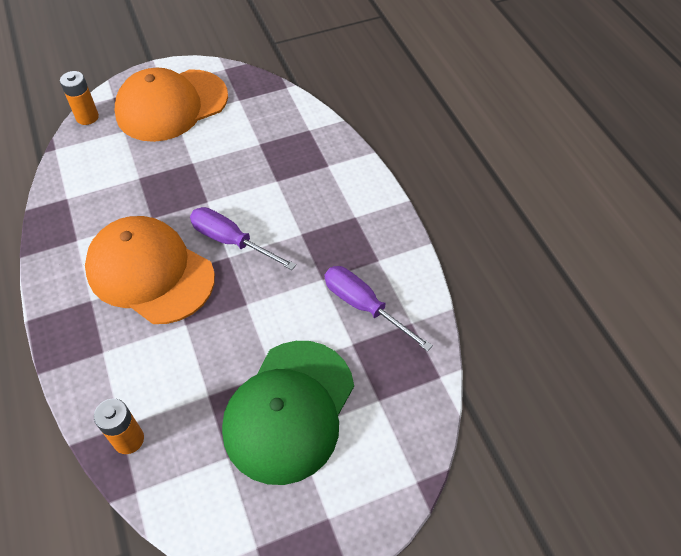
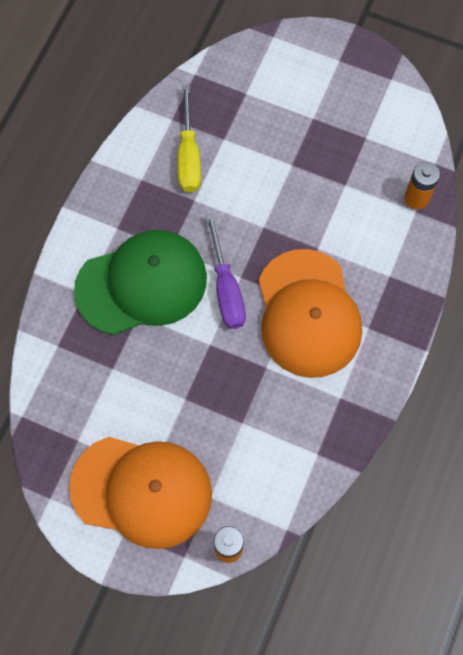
camera: 135 degrees left, 15 degrees up
green cap [222,341,354,485] -> green cap moved to [74,230,207,335]
purple screwdriver [325,266,433,351] -> yellow screwdriver [178,85,201,192]

